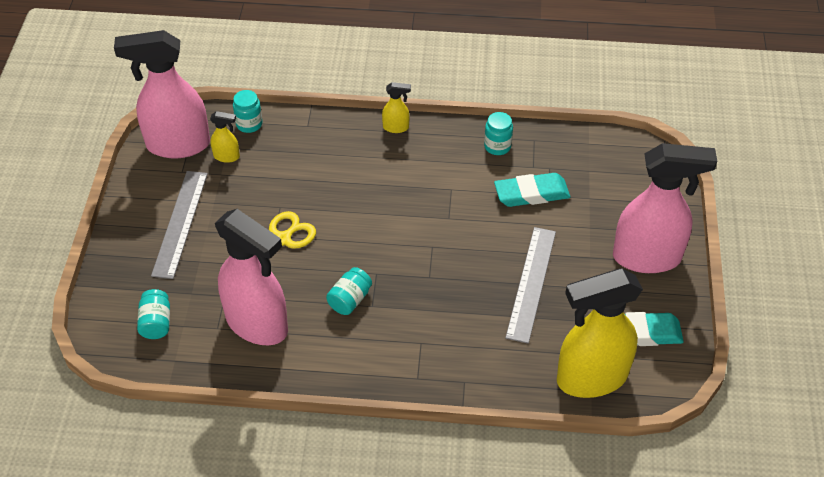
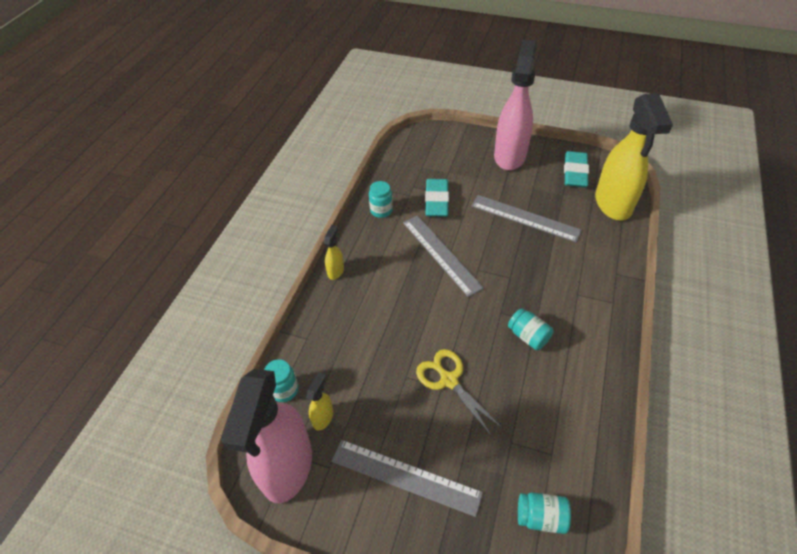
camera: 75 degrees left, 0 degrees up
pink spray bottle [215,209,288,345] -> none
none -> grey ruler [403,215,484,297]

